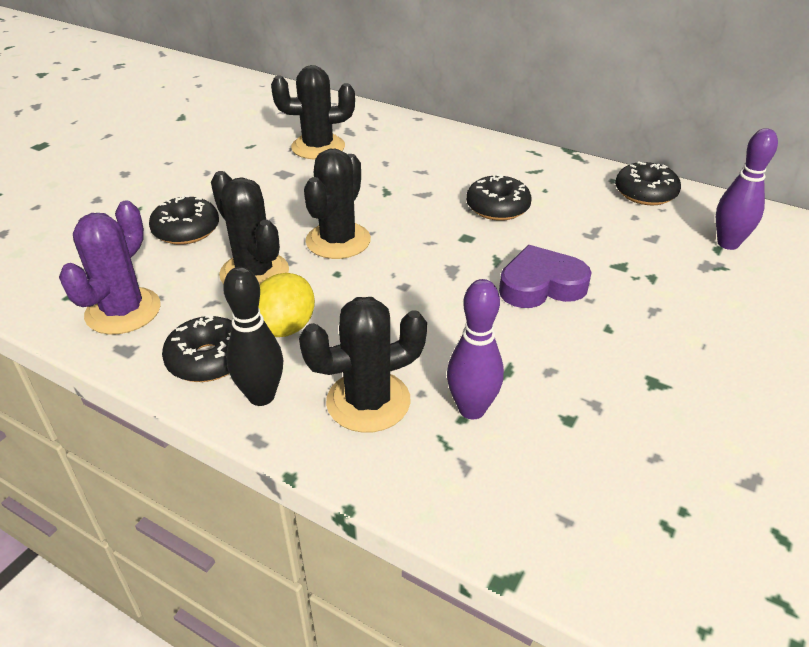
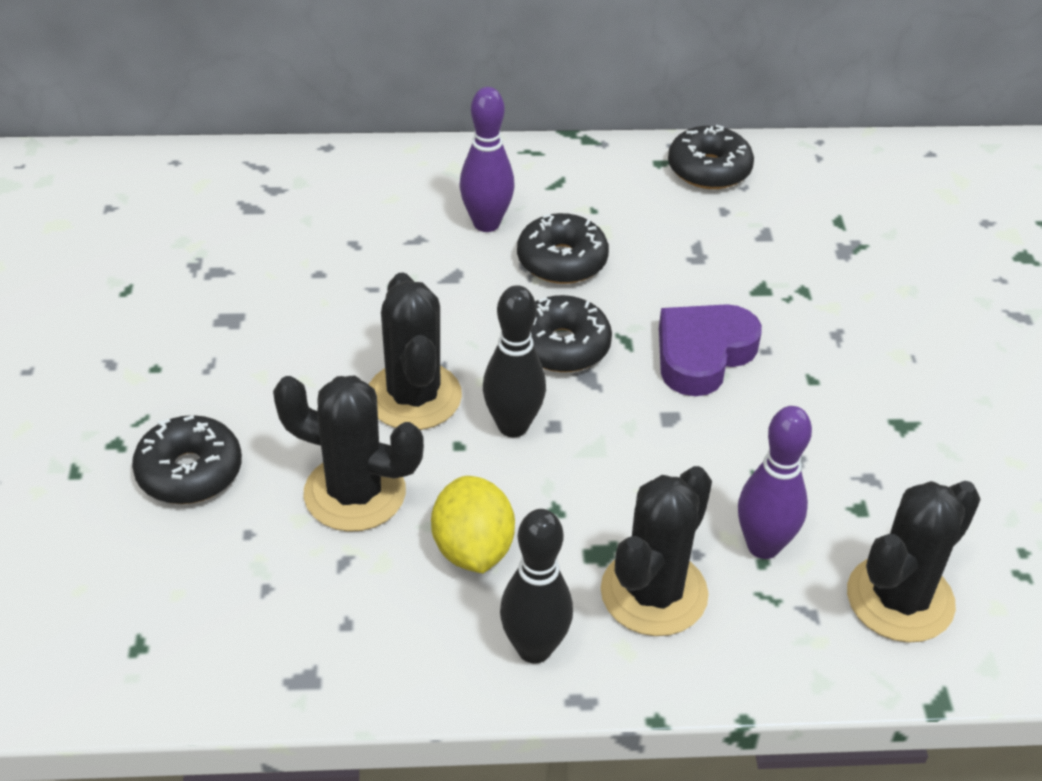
camera: 35 degrees left, 5 degrees up
purple cactus [59,200,161,335] -> none
black donut [162,315,232,382] -> black donut moved to [531,295,612,372]
black cactus [271,65,355,159] -> black cactus moved to [847,481,981,643]
purple bowling pin [716,128,778,250] -> purple bowling pin moved to [459,87,515,232]
none -> black bowling pin [483,285,546,437]

